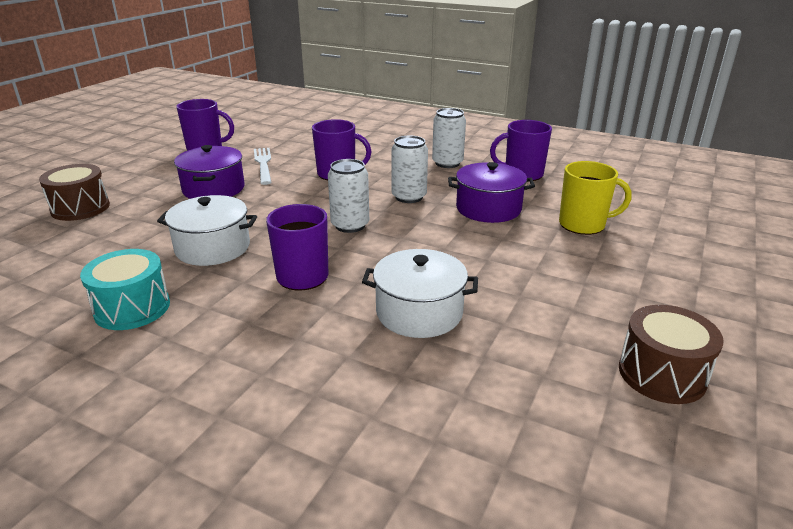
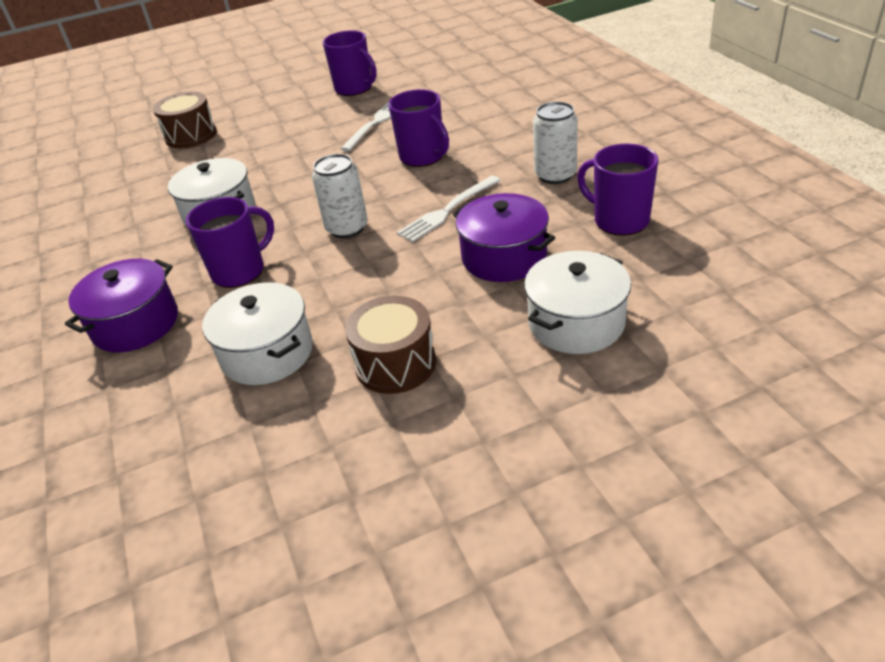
camera: 45 degrees right, 10 degrees up
turquoise drum [80,249,170,330] -> none
purple pot [174,145,245,199] -> purple pot moved to [65,259,178,352]
white can [391,136,428,203] -> white fork [397,176,501,242]
yellow mug [559,161,632,235] -> white pot [524,251,631,354]
brown drum [619,305,724,404] -> brown drum moved to [345,296,436,394]

